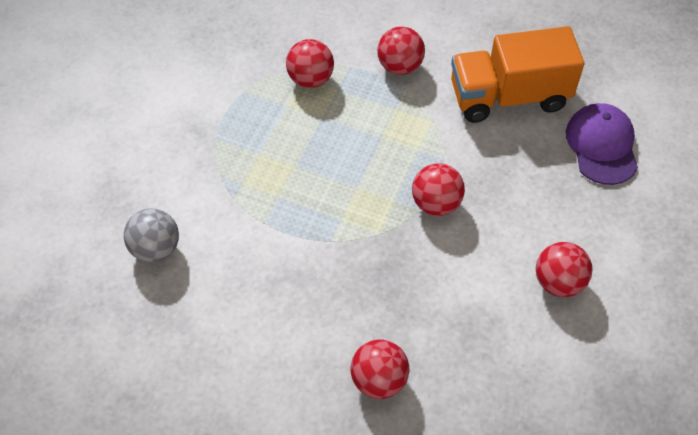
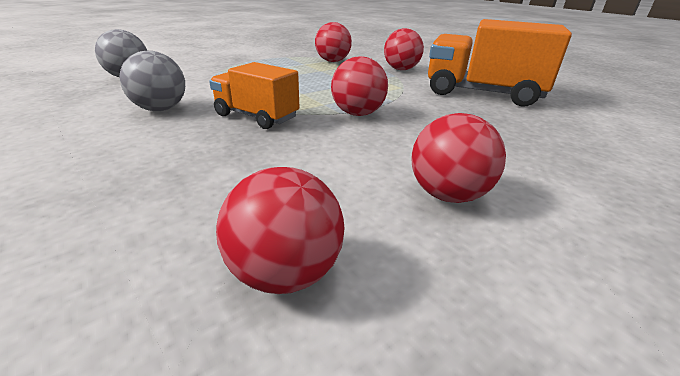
camera: 30 degrees right, 25 degrees down
red ball [351,339,409,399] -> red ball moved to [216,167,344,294]
purple cap [566,103,638,185] -> none
none -> grey ball [120,51,185,111]
none -> orange truck [209,62,300,129]

